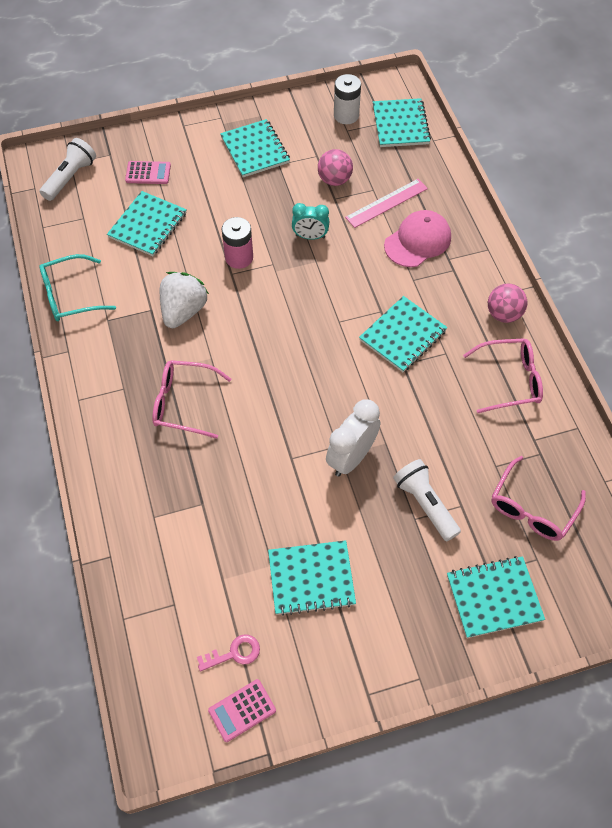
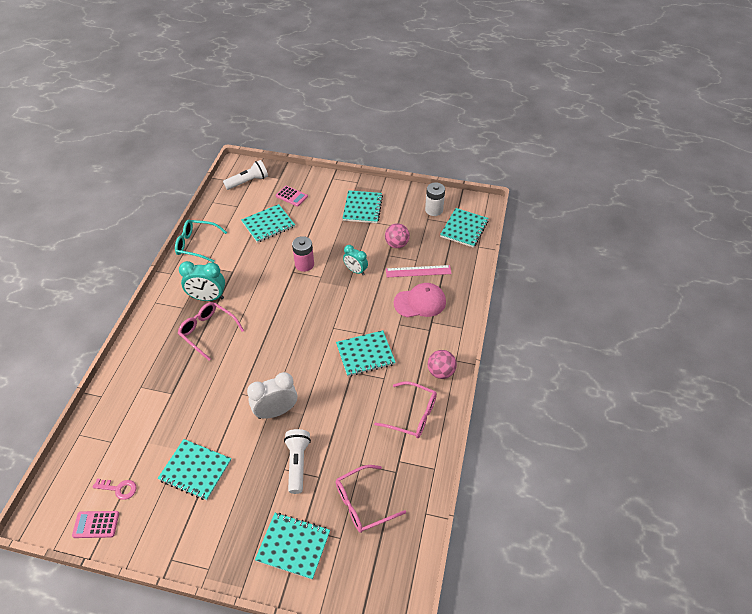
camera: 30 degrees right, 10 degrees down
white strawberry [160,272,209,328] -> none
none -> turquoise clock [179,261,225,301]

